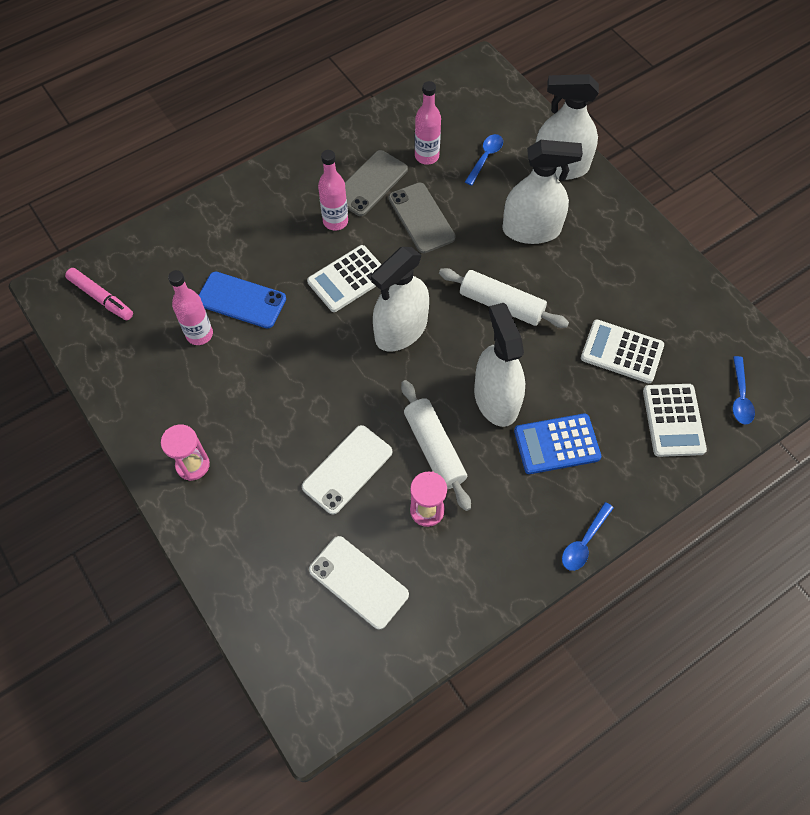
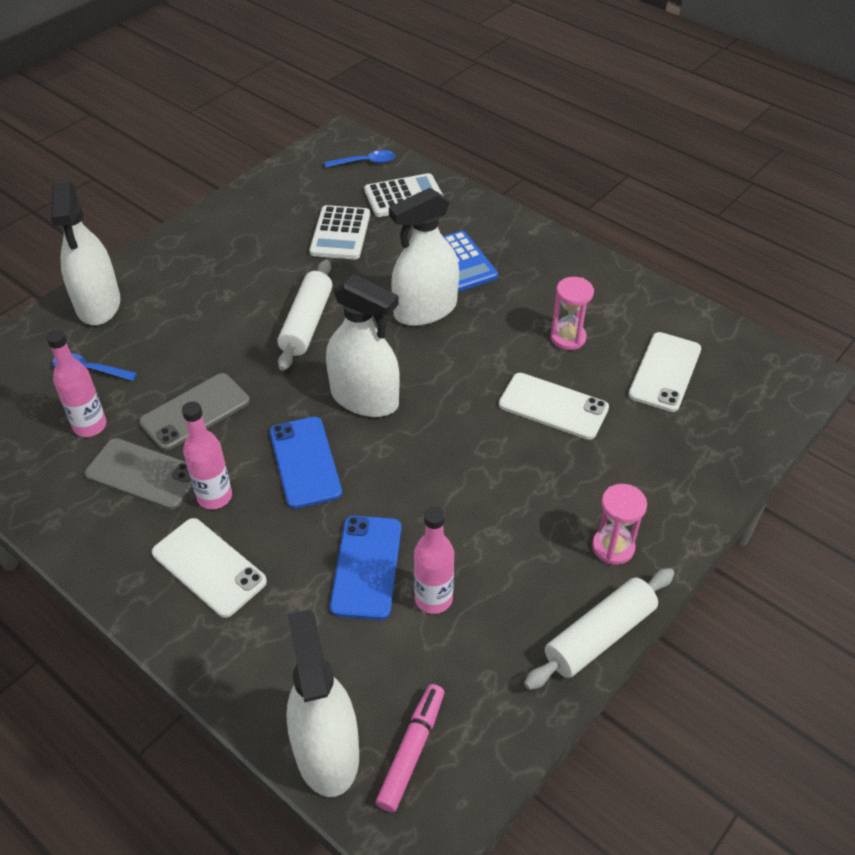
camera: 105 degrees left, 15 degrees down
white calculator [307,245,382,312] -> blue phone [270,417,342,509]
white rolling pin [401,380,471,511] -> white rolling pin moved to [524,568,675,690]
white spray bottle [502,140,583,244] -> white spray bottle moved to [286,610,359,797]
blue spoon [562,502,614,571] -> none
none -> white phone [152,518,267,618]

